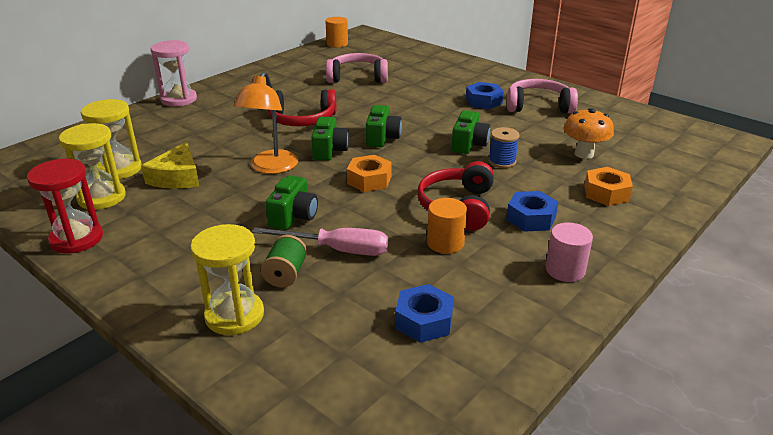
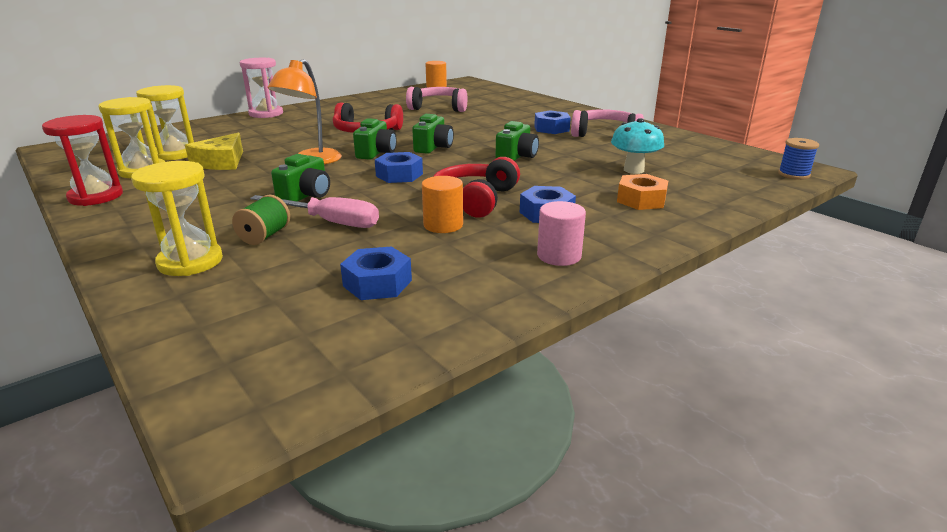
camera: 10 degrees right, 5 degrees down
orange nut [347,155,392,192] -> blue nut [375,152,423,183]
blue spool [488,127,520,168] -> blue spool moved to [778,138,819,180]
orange mushroom [563,108,614,159] -> turquoise mushroom [611,118,664,174]

